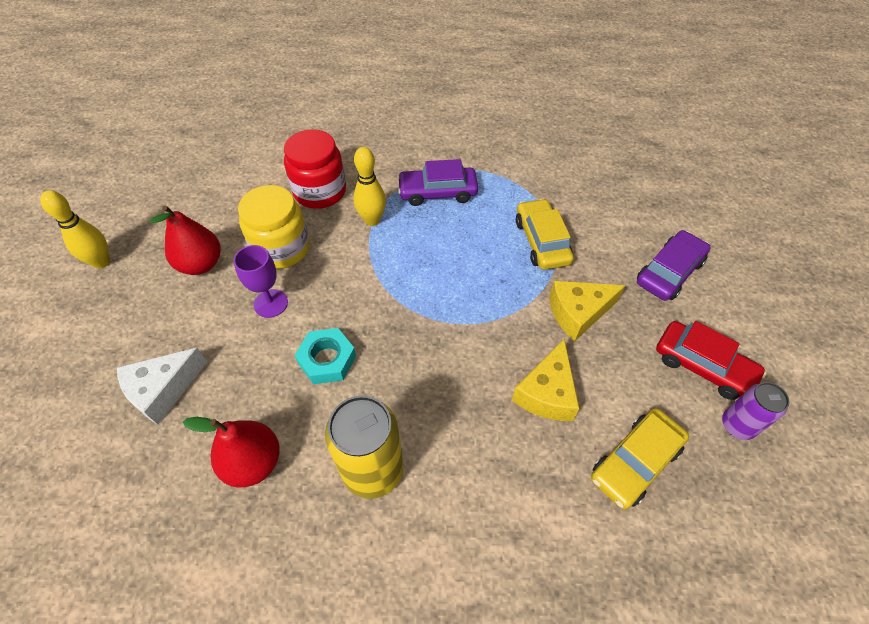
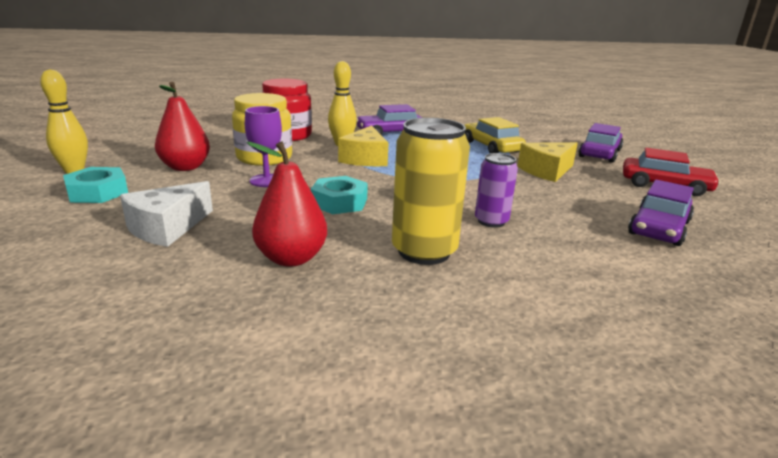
camera: 15 degrees left, 30 degrees down
yellow cheese [512,339,580,421] -> yellow cheese moved to [338,125,389,166]
yellow car [591,408,689,509] -> purple car [628,180,694,246]
purple can [722,382,789,440] -> purple can moved to [475,153,518,228]
none -> turquoise nut [63,167,128,203]

